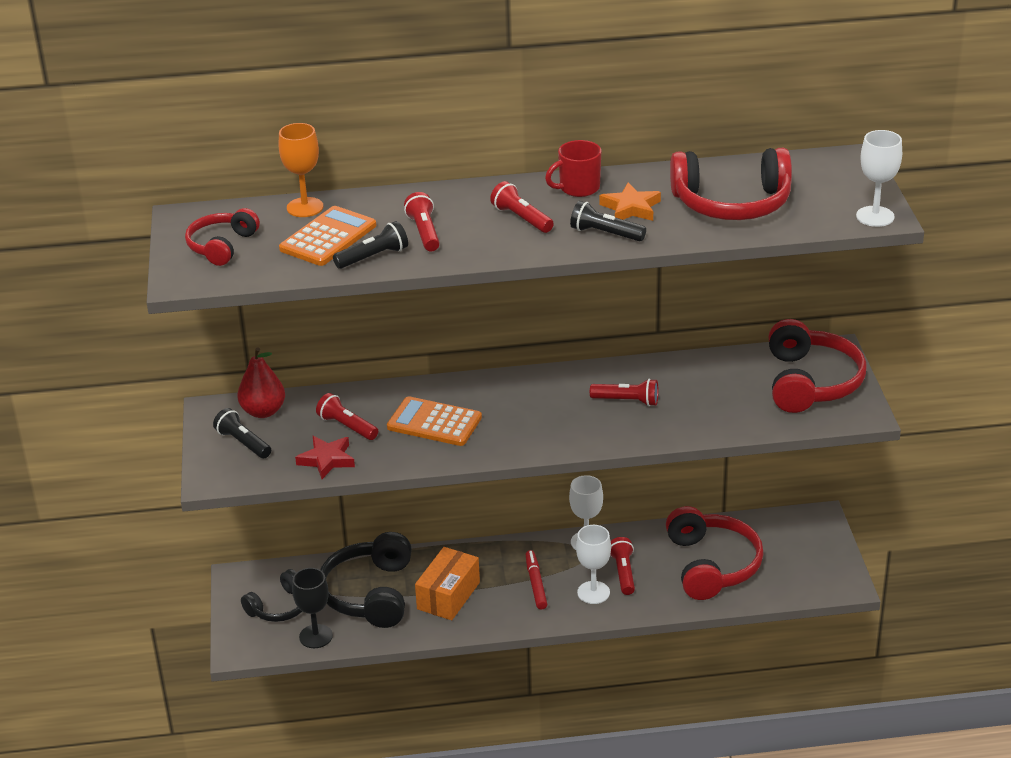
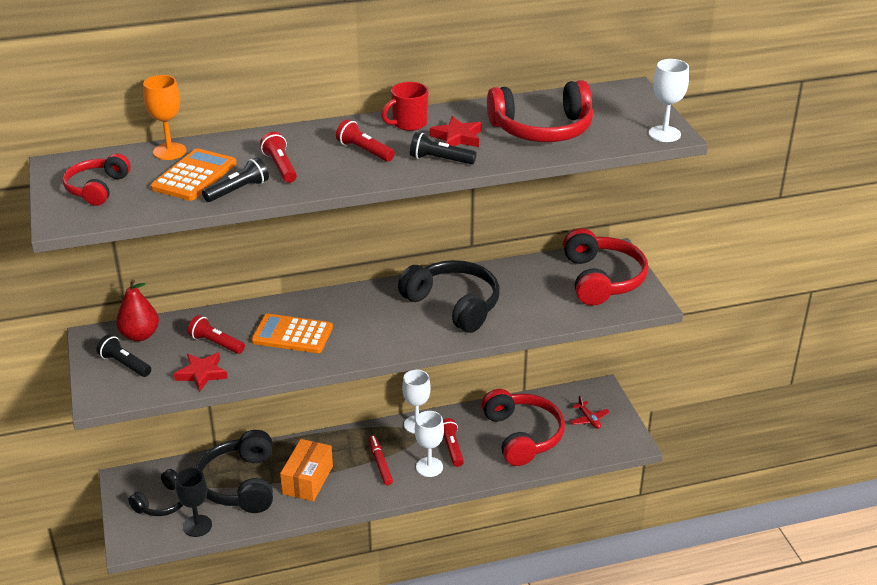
camera: 10 degrees left, 0 degrees up
red flashlight [590,379,659,406] -> black headphones [398,260,500,333]
orange star [599,183,661,221] -> red star [430,116,482,147]
none -> red plane [570,396,609,429]

